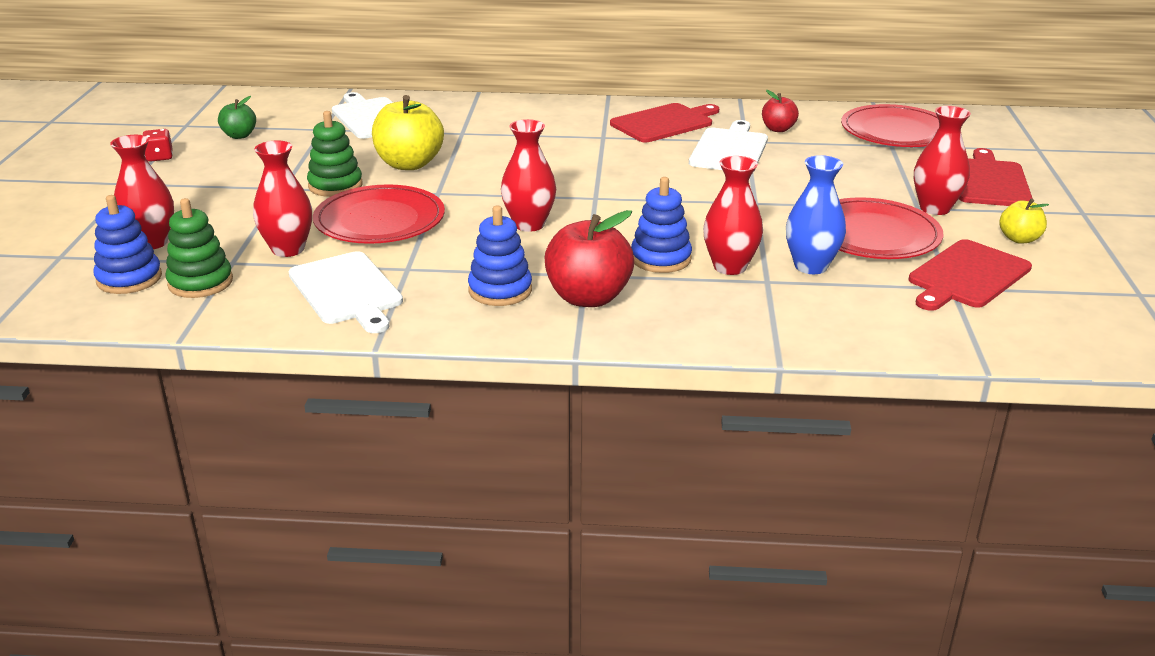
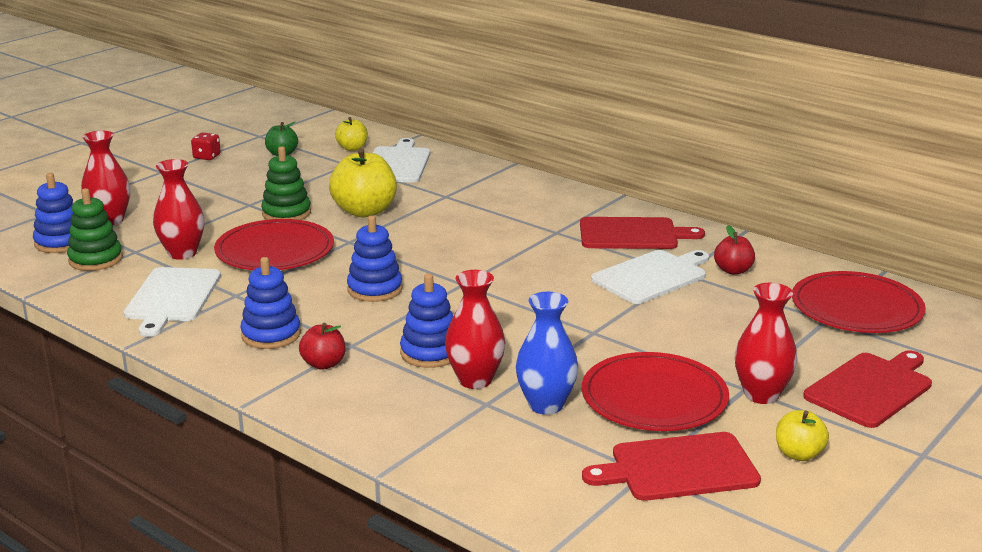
camera: 35 degrees right, 5 degrees down
red vase [501,119,556,232] -> blue stacking toy [347,216,403,302]
red apple [544,210,634,307] -> red apple [299,323,345,370], size x0.55
none -> yellow apple [335,117,368,151]

